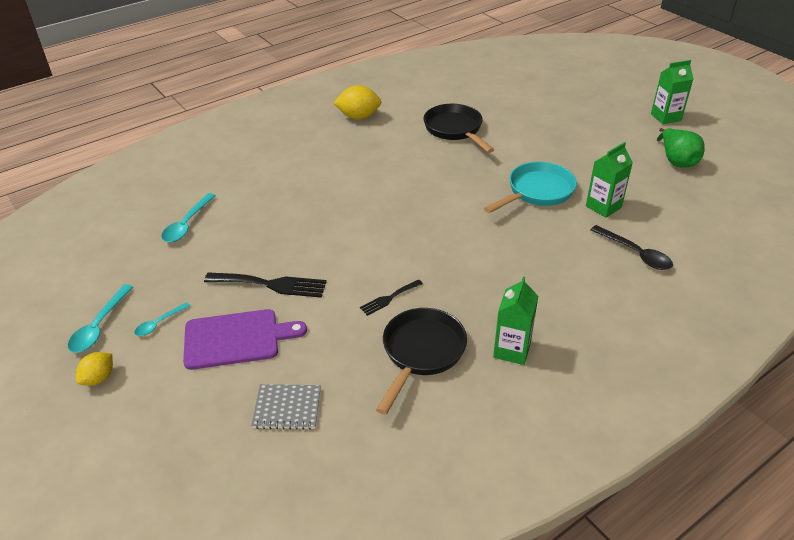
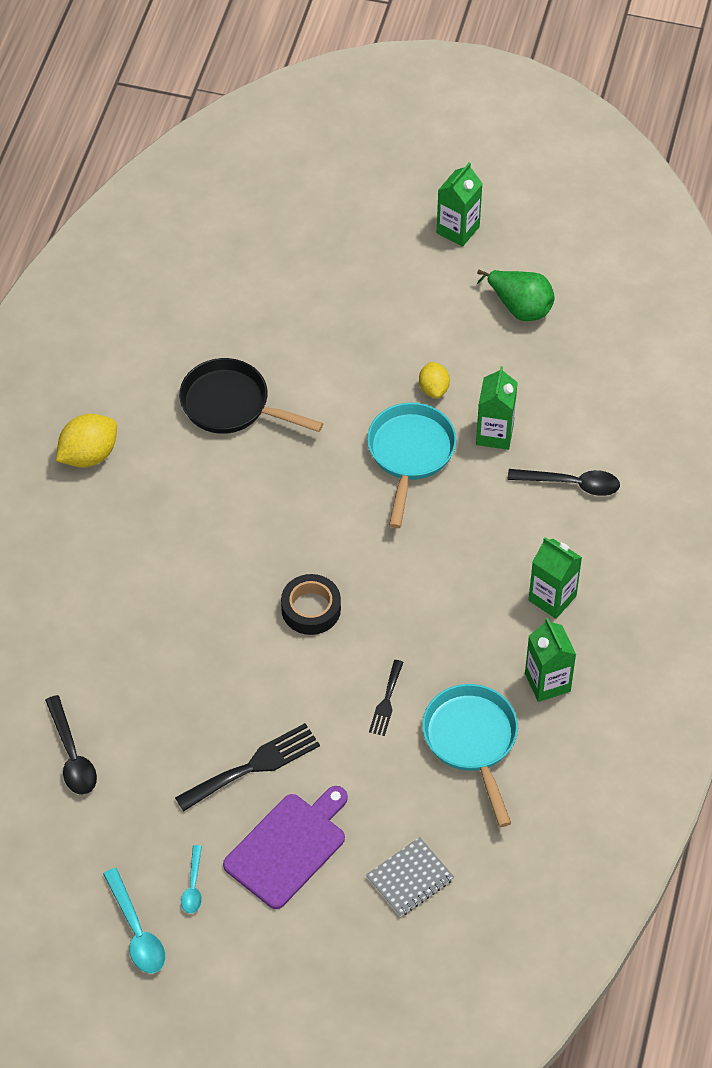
camera: 40 degrees left, 15 degrees up
yellow lemon [76,352,113,386] -> yellow lemon moved to [419,362,450,398]
turquoise spoon [161,193,216,242] -> black spoon [45,695,97,795]
black pan [376,308,467,415] -> turquoise pan [422,684,518,827]
none -> black tape [281,574,341,635]
none -> green carton [529,537,582,619]

